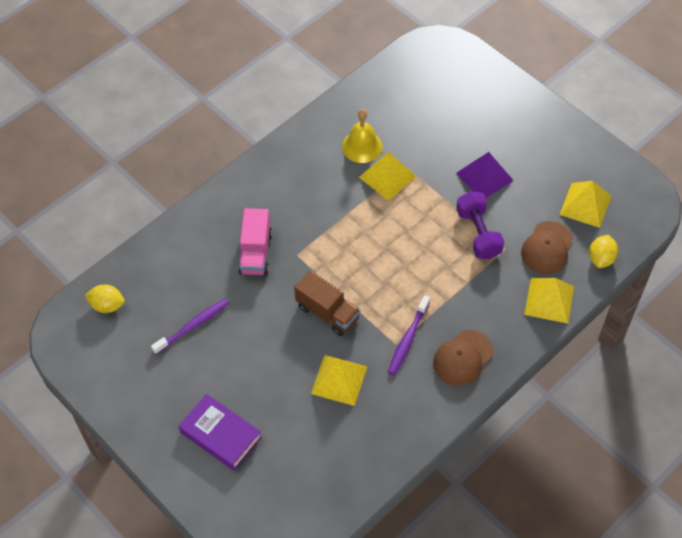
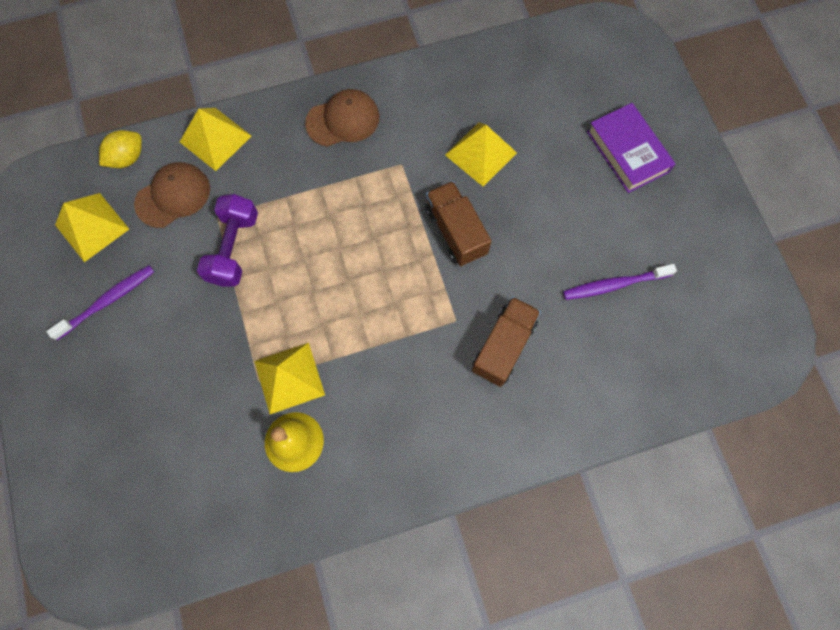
camera: 155 degrees left, 15 degrees up
yellow lemon [84,284,125,313] -> none
pink truck [238,208,272,275] -> brown truck [472,296,541,387]
purple toothbrush [388,295,430,375] -> purple toothbrush moved to [47,265,154,340]
purple pyramid [456,152,514,197] -> none

